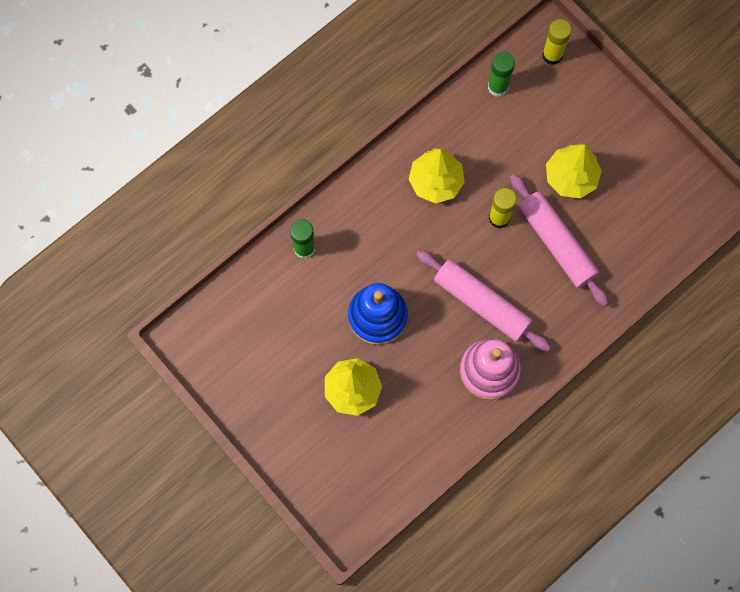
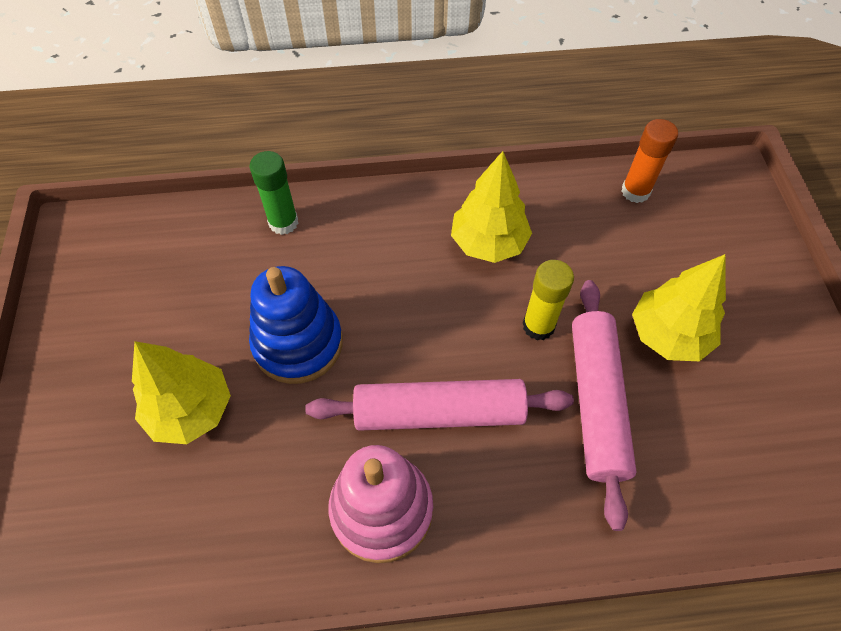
camera: 35 degrees right, 15 degrees down
pink rolling pin [416,250,551,352] -> pink rolling pin turned 75 degrees counterclockwise [305,379,574,431]
green glue stick [488,52,515,97] -> orange glue stick [621,119,678,203]
yellow glue stick [542,19,572,65] -> none

